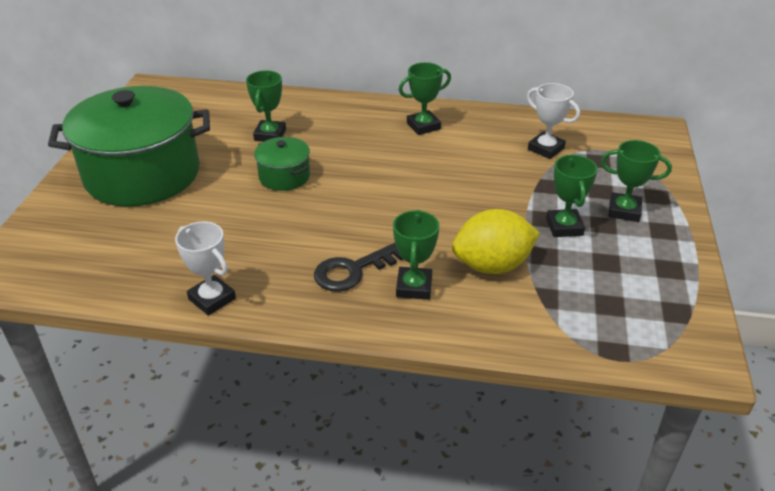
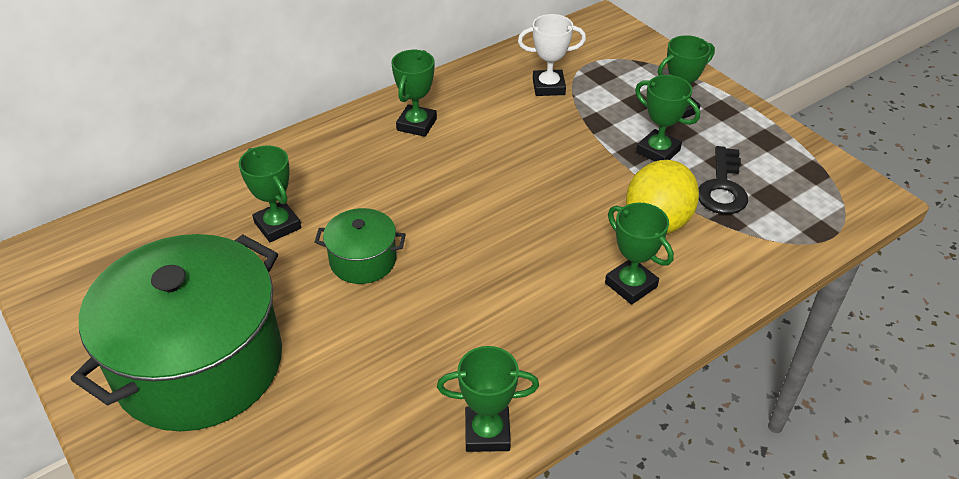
camera: 45 degrees left, 5 degrees up
white trophy [175,222,236,316] -> green trophy [437,346,539,452]
black key [314,243,403,292] -> black key moved to [698,146,748,214]

